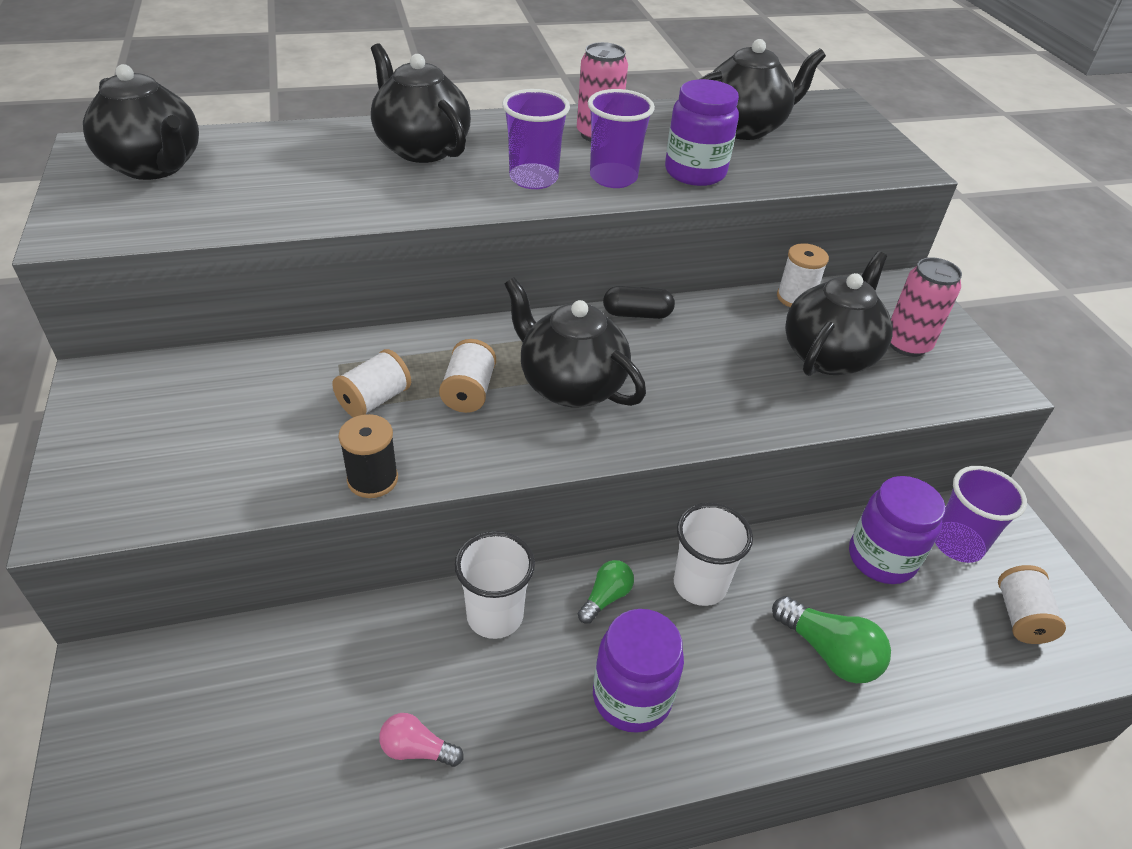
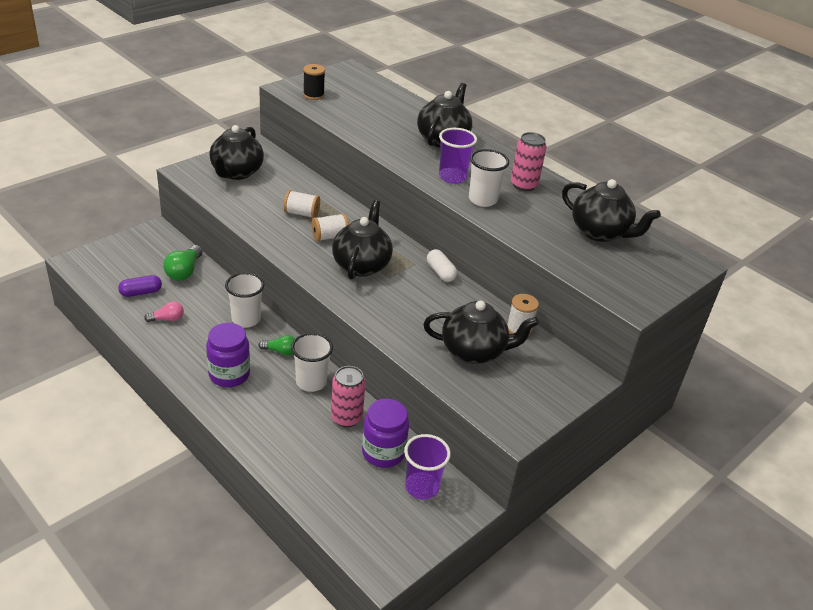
camera: 60 degrees right, 5 degrees down
black teapot [83,64,199,180] -> black teapot moved to [209,125,264,180]
black spool [339,414,398,498] -> black spool moved to [303,64,325,100]
pink light bulb [379,713,464,767] -> pink light bulb turned 90 degrees clockwise [144,301,184,322]
purple cup [588,89,655,188] -> white cup [469,149,509,207]
black capsule [603,286,675,319] -> white capsule [427,249,457,282]
purple jar [665,79,739,186] -> none
green light bulb [772,596,891,683] -> green light bulb moved to [163,245,203,281]
pink can [890,257,962,357] -> pink can moved to [331,366,366,427]
white spool [998,565,1066,644] -> none
none -> purple capsule [118,275,162,297]

